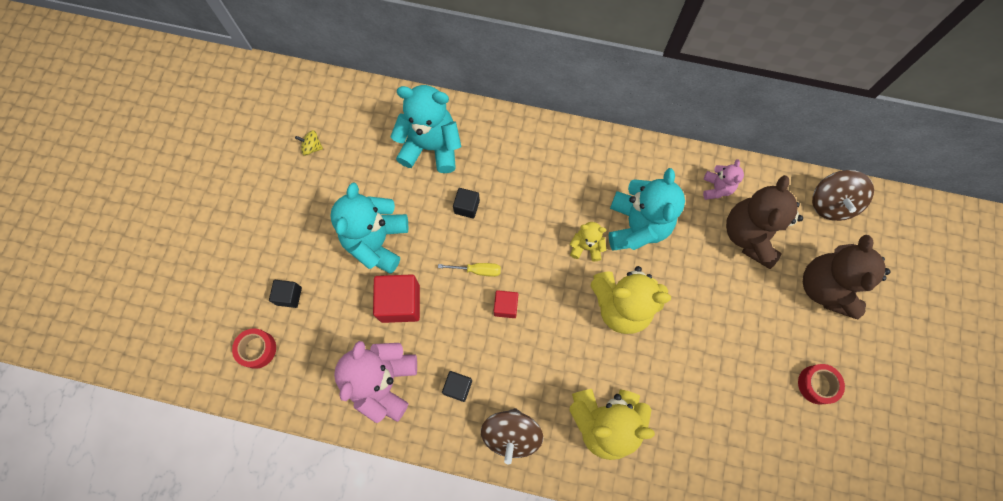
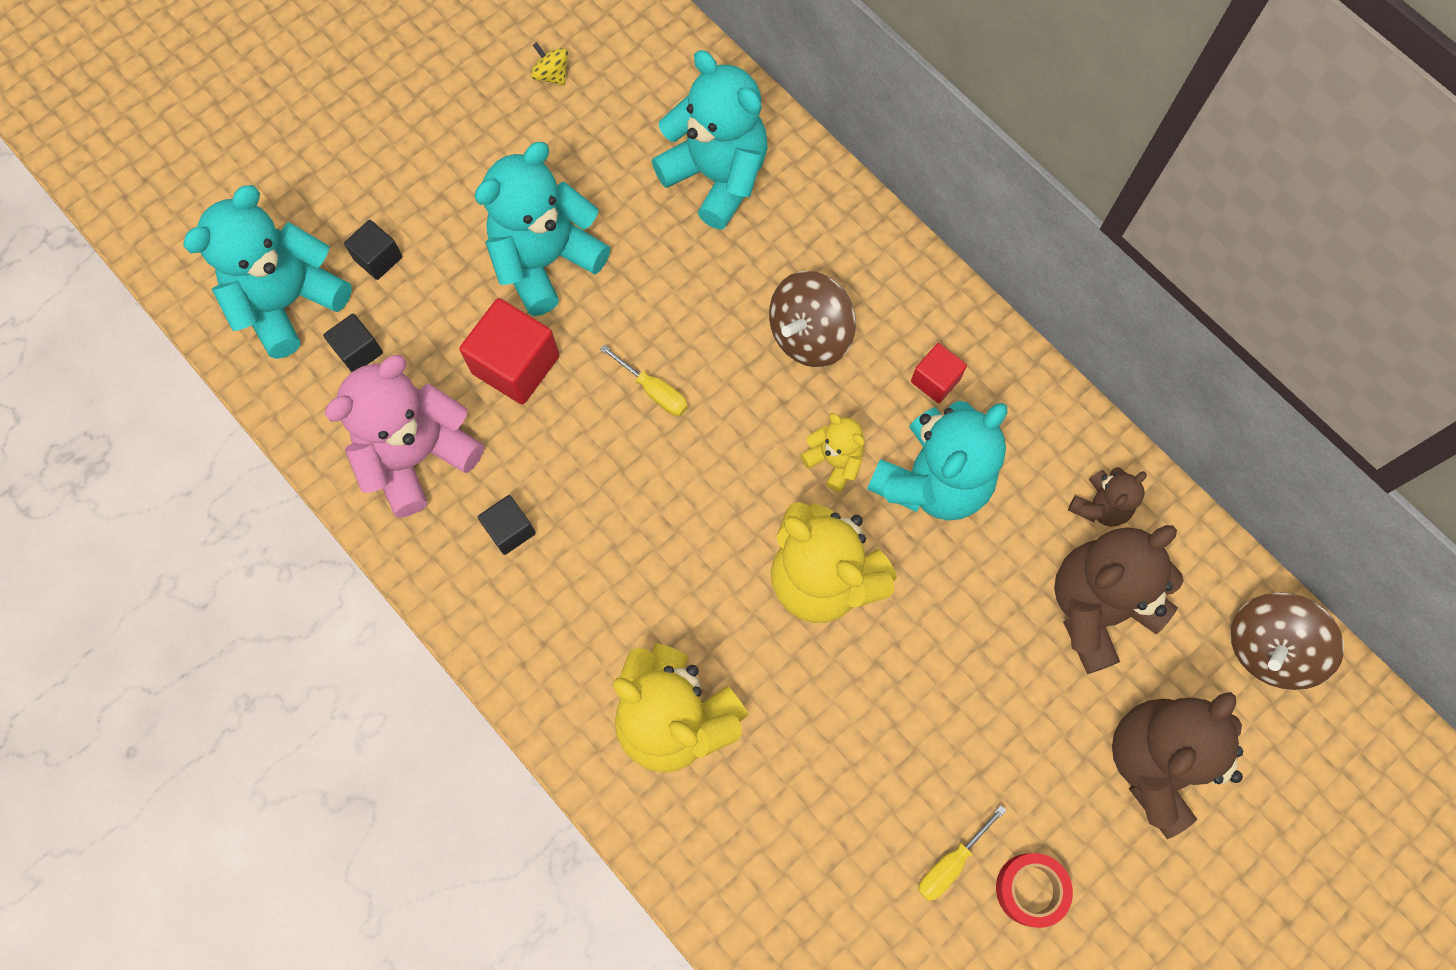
camera: 35 degrees right, 0 degrees up
red tape [232,328,276,369] -> turquoise teddy bear [183,185,352,359]
black cube [453,188,480,219] -> black cube moved to [323,314,383,372]
brown spinning top [481,408,543,464] -> brown spinning top moved to [769,271,856,367]
red cube [494,290,518,318] -> red cube moved to [911,343,967,403]
pink teddy bear [703,159,744,200] -> brown teddy bear [1068,467,1146,527]
none -> yellow screwdriver [918,805,1006,901]

